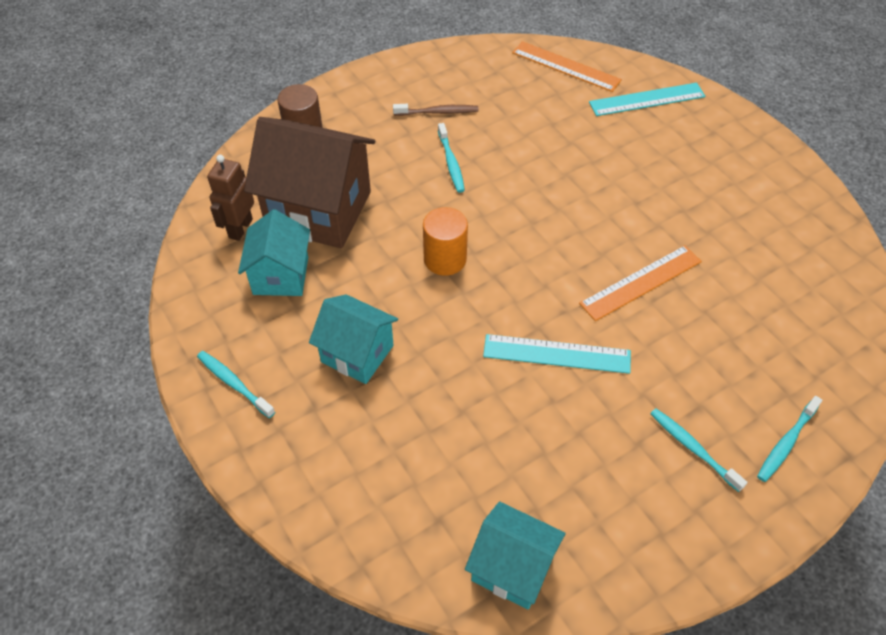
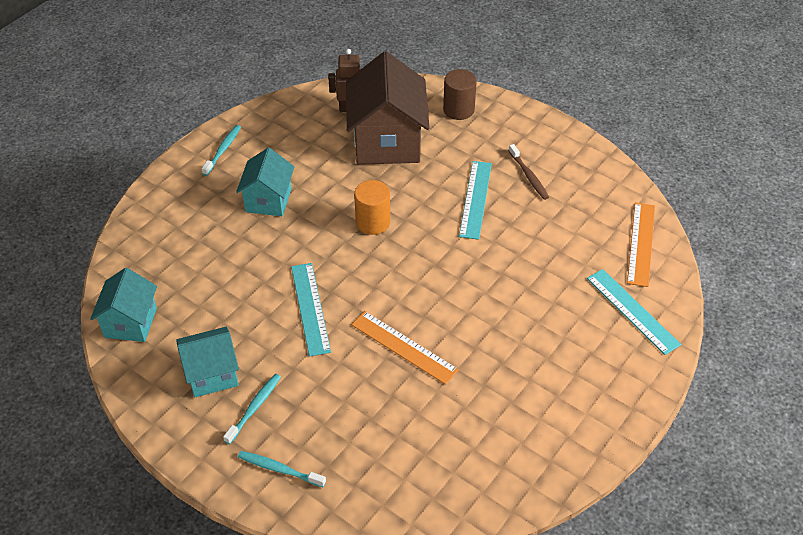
camera: 70 degrees right, 5 degrees down
turquoise house [238,209,310,296] -> turquoise house moved to [176,327,239,397]
turquoise toothbrush [438,123,465,193] -> turquoise ruler [459,161,492,240]

